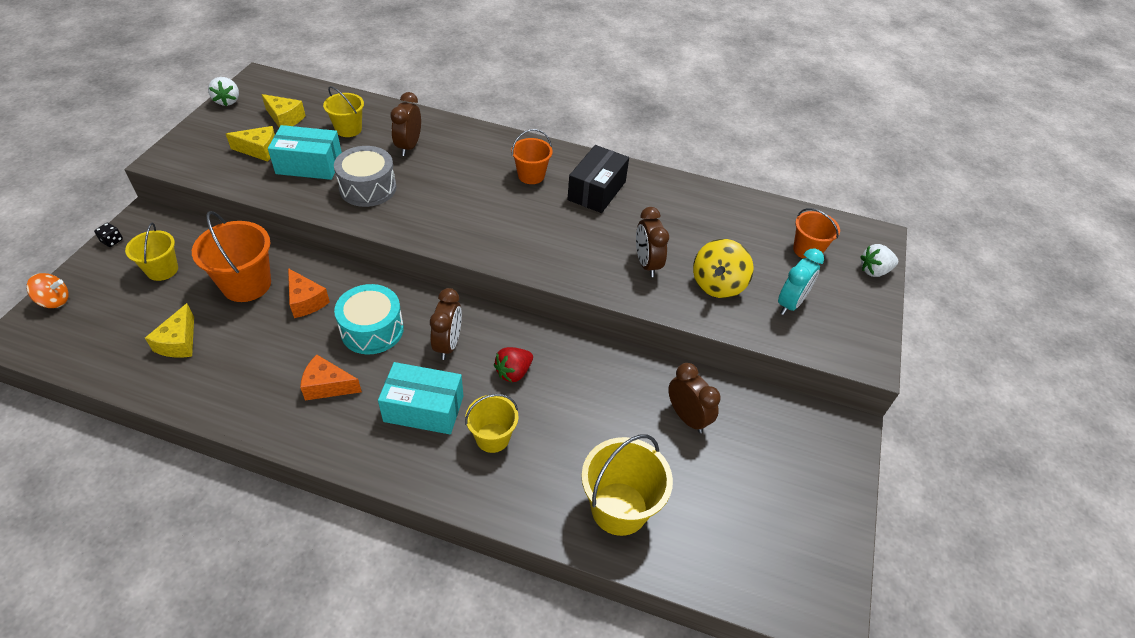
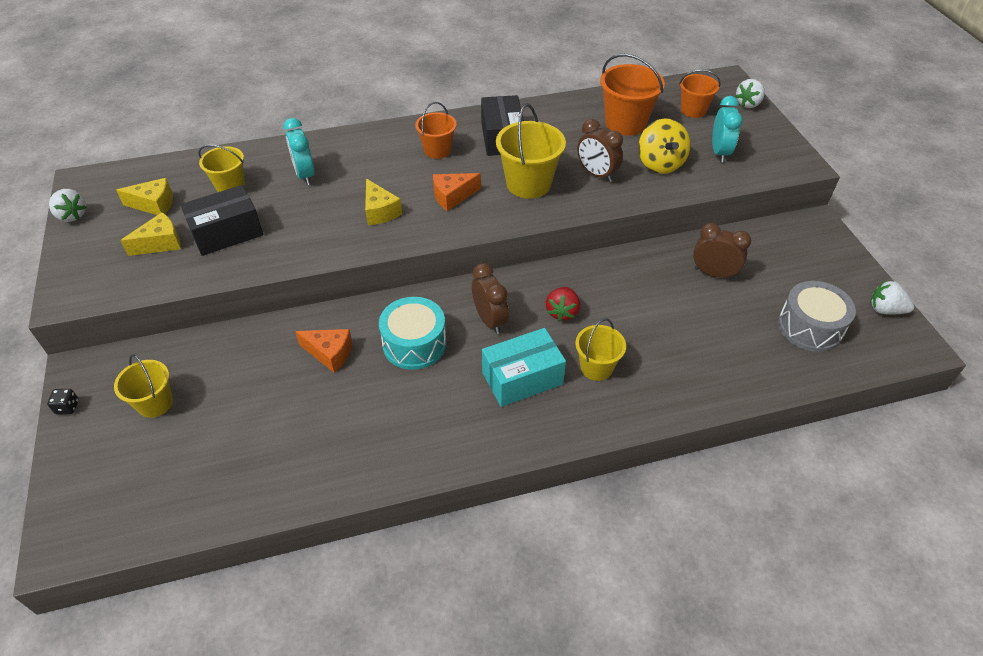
camera: 30 degrees left, 0 degrees up
orange spinning top [26,273,69,308] -> none
yellow cheese [145,303,194,357] -> yellow cheese moved to [365,178,402,225]
orange bucket [192,211,271,302] -> orange bucket moved to [600,54,665,136]
turquoise box [268,125,342,180] -> black box [180,185,263,256]
orange cheese [300,355,362,401] -> orange cheese moved to [433,173,481,211]
grey drum [334,146,397,207] -> grey drum moved to [778,281,856,352]
brown clock [390,92,421,156] -> turquoise clock [283,118,315,185]
yellow bucket [581,434,673,536] -> yellow bucket moved to [496,103,566,199]
none -> white strawberry [870,281,914,315]

